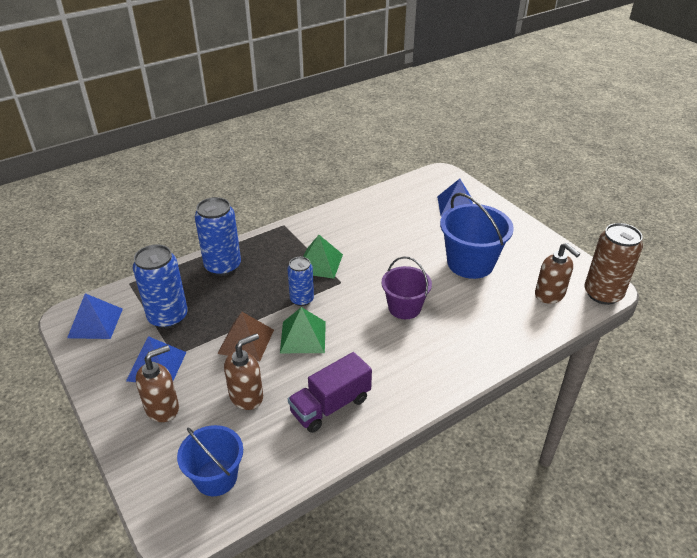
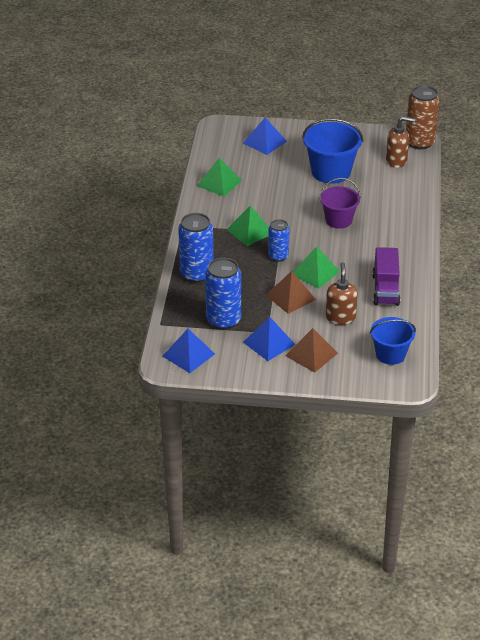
camera: 50 degrees left, 0 degrees up
brown soap dispenser [136,345,179,422] -> brown pyramid [285,328,338,373]
none -> green pyramid [197,158,242,197]

